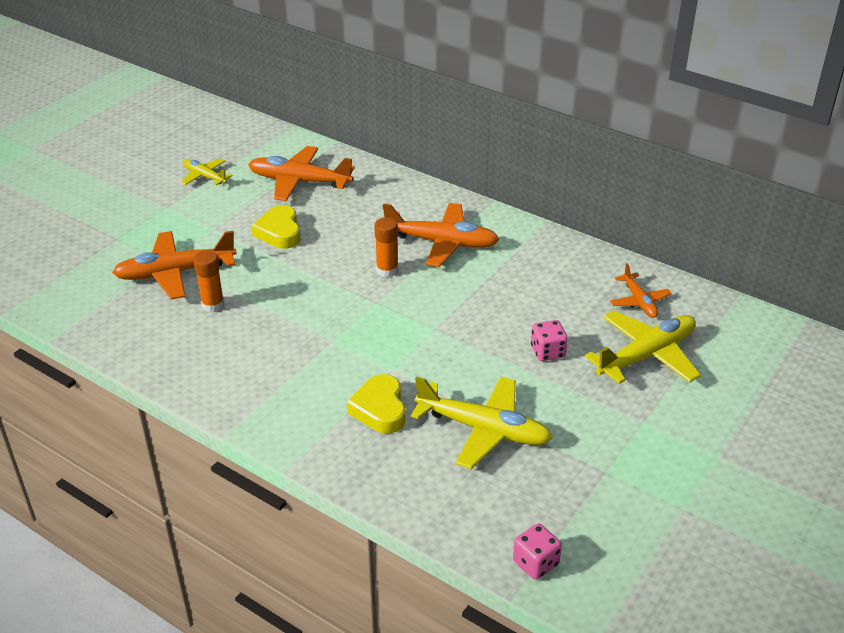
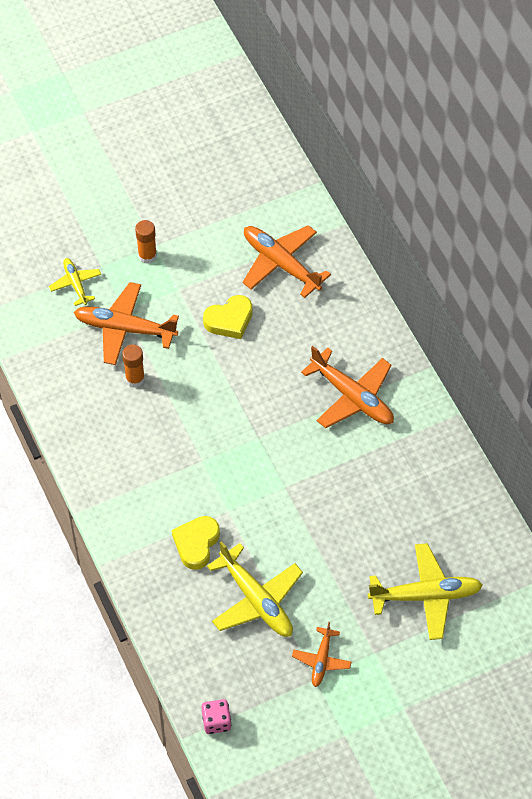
camera: 30 degrees right, 20 degrees up
yellow plane [181,158,232,186] -> yellow plane moved to [49,258,101,306]
yellow heart [251,205,301,249] -> yellow heart turned 135 degrees counterclockwise [203,295,253,339]
orange glue stick [374,217,398,277] -> orange glue stick moved to [135,220,157,264]
pink dice [531,320,568,361] -> none
orange plane [610,263,672,318] -> orange plane moved to [292,622,351,687]

